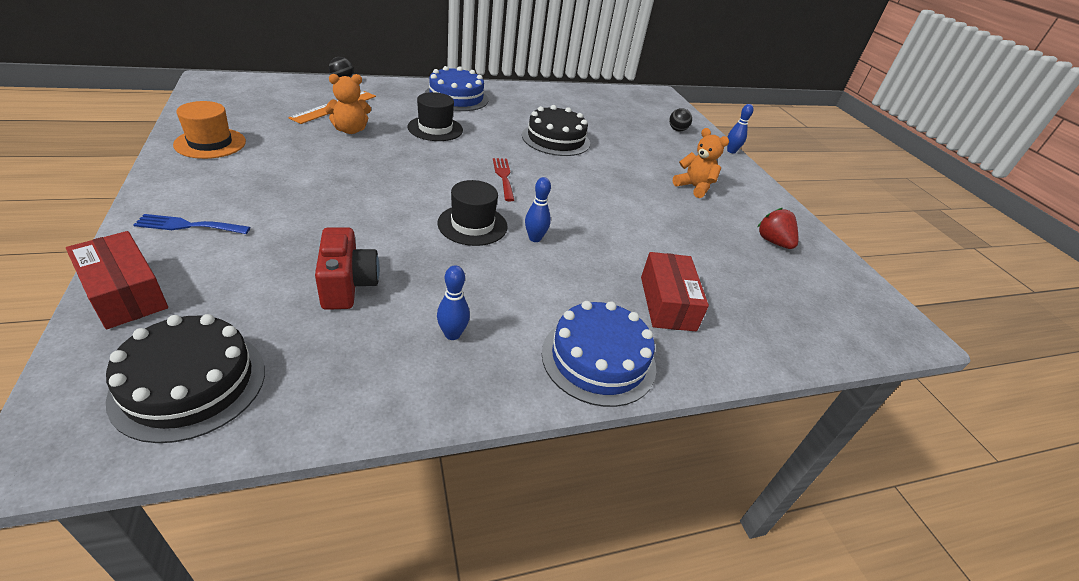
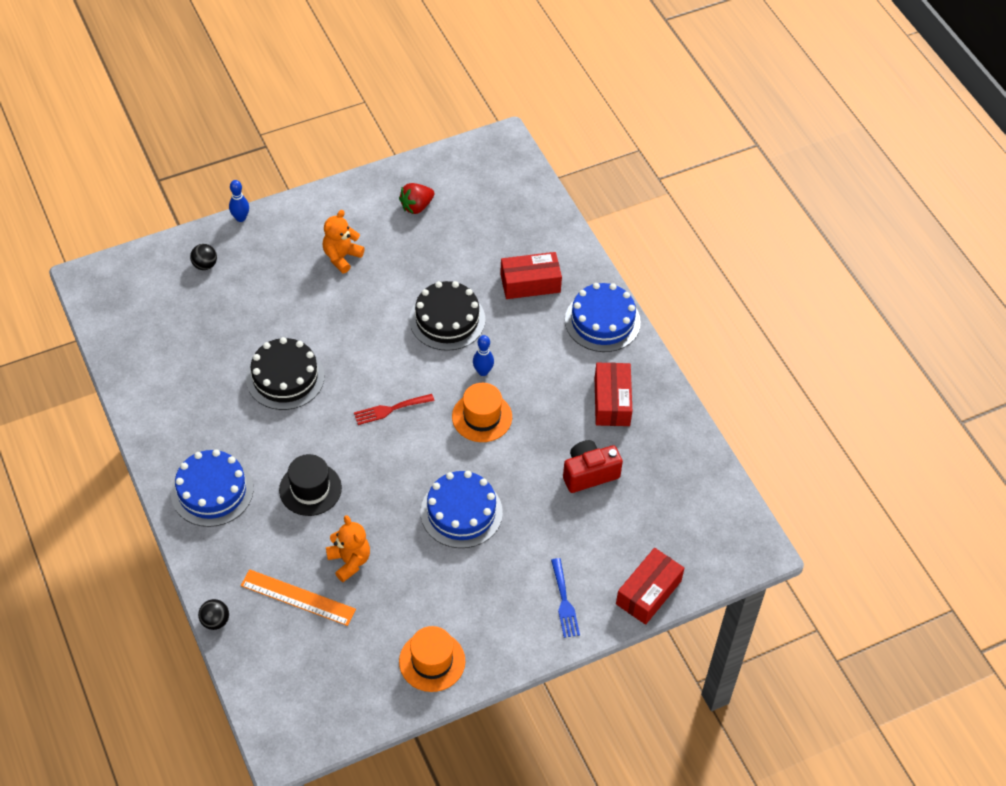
camera: 95 degrees left, 15 degrees up
black cake [106,314,265,443] -> black cake moved to [409,281,485,351]
black hat [437,180,508,246] -> orange hat [452,383,512,442]
blue bowling pin [437,265,470,340] -> red box [595,363,632,426]
none -> blue cake [421,471,503,548]

